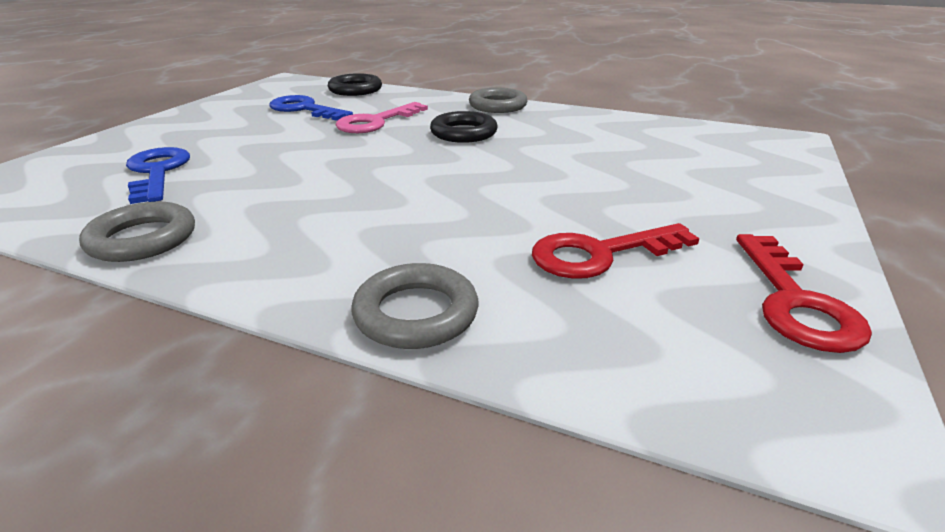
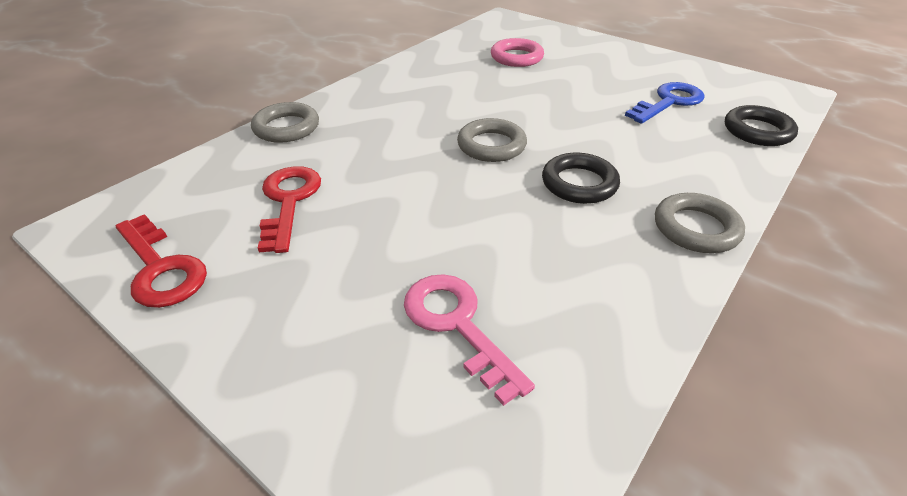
camera: 105 degrees right, 10 degrees up
grey ring [79,202,195,262] -> grey ring moved to [457,118,527,162]
blue key [126,147,190,204] -> pink ring [491,38,544,67]
pink key [335,102,428,133] -> pink key moved to [404,274,535,406]
red key [736,234,872,353] -> red key turned 150 degrees counterclockwise [116,214,207,308]

